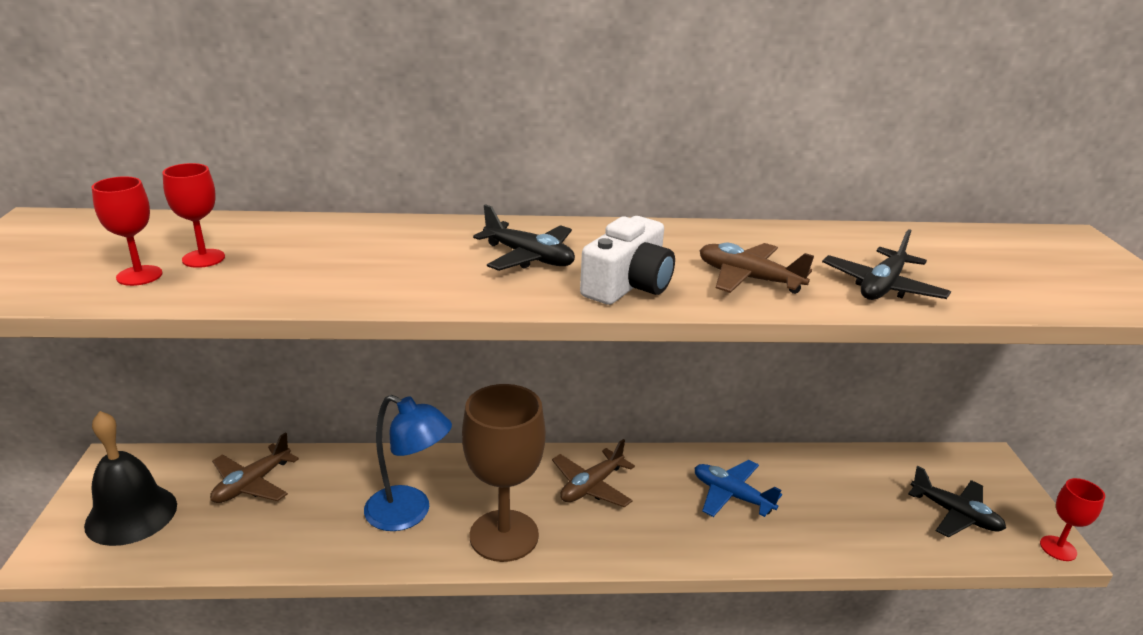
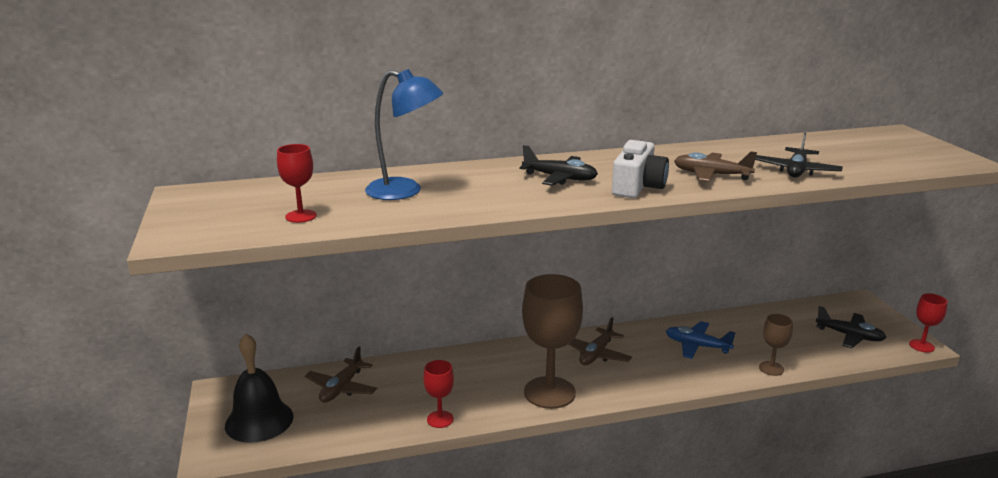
camera: 10 degrees left, 5 degrees down
red goblet [162,163,225,268] -> red goblet moved to [423,360,454,428]
blue lamp [364,395,452,531] -> blue lamp moved to [365,69,443,200]
none -> brown goblet [759,314,793,376]

